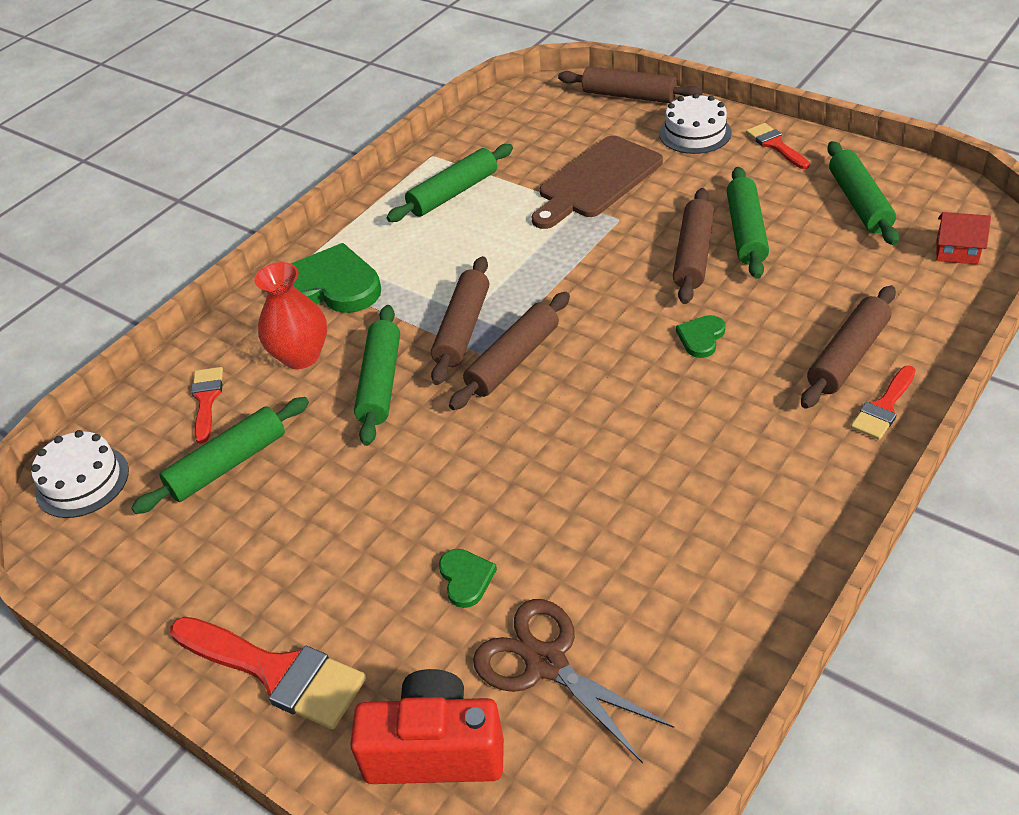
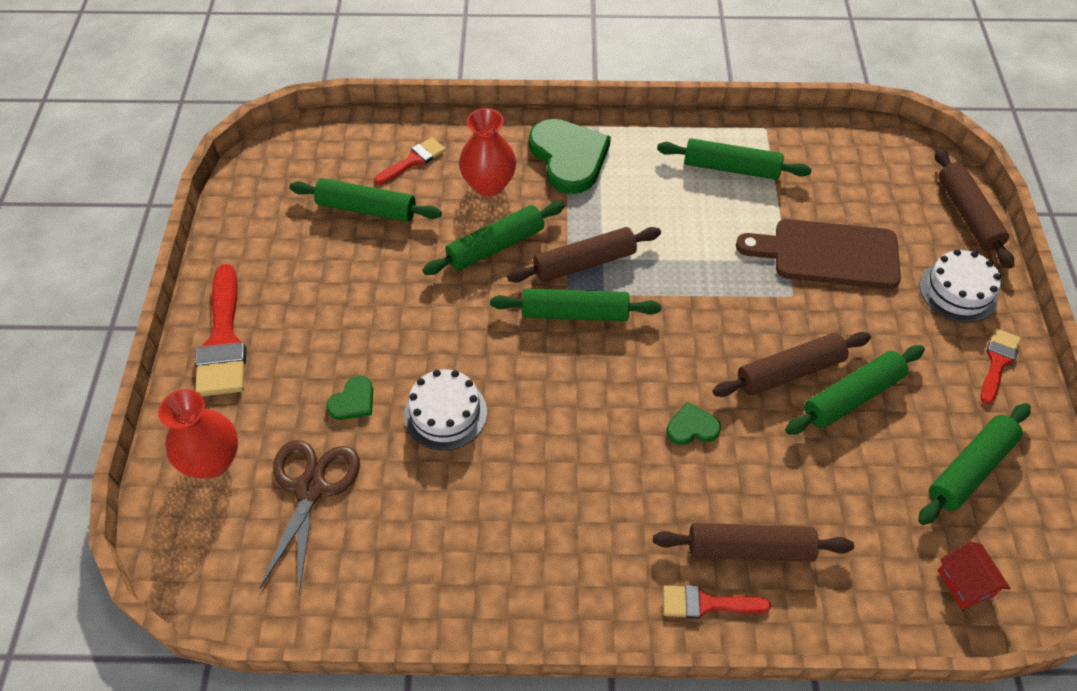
camera: 50 degrees right, 10 degrees up
white cake [31,430,129,518] -> white cake moved to [404,369,487,450]
red camera [350,669,504,784] -> red vase [158,389,238,478]
brown rolling pin [449,292,570,410] -> green rolling pin [490,289,661,321]

